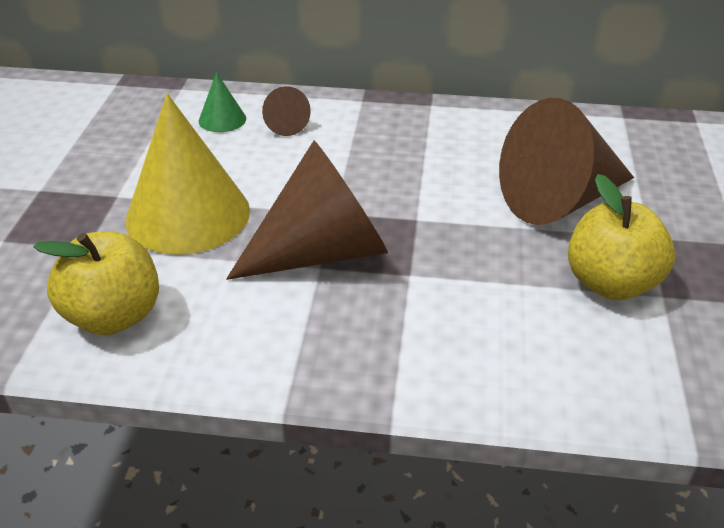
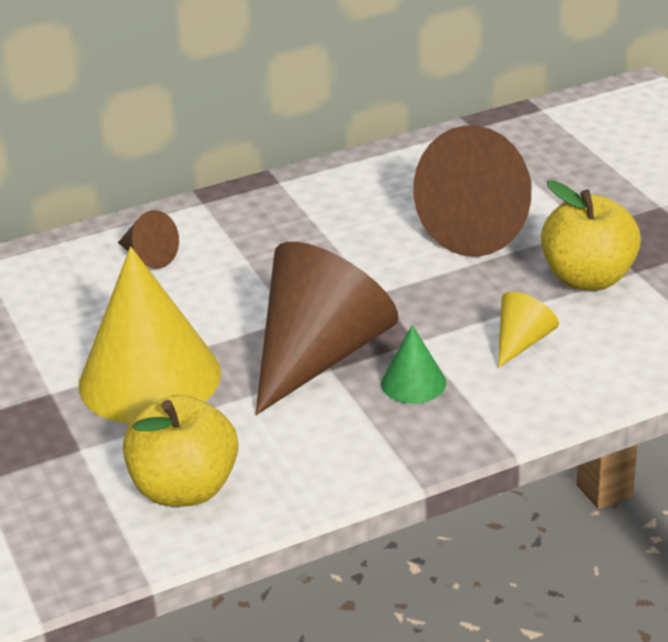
camera: 30 degrees left, 5 degrees down
green cone [199,72,246,132] -> green cone moved to [381,325,446,404]
none -> yellow cone [498,292,559,368]

